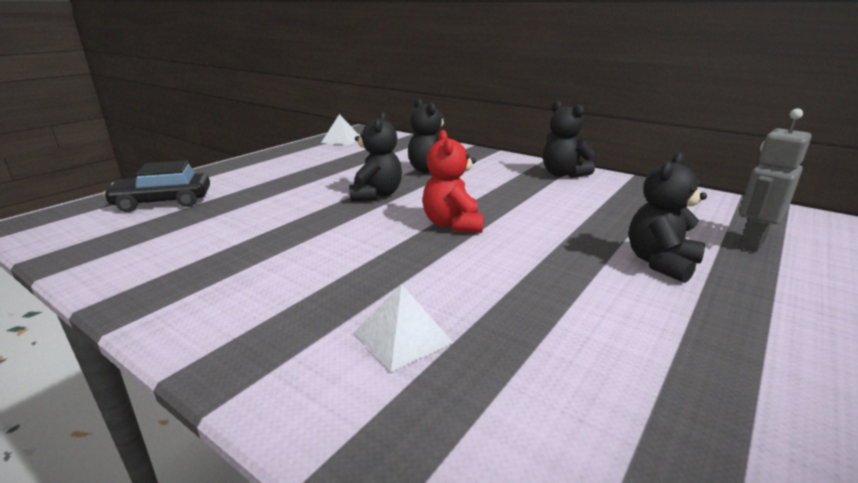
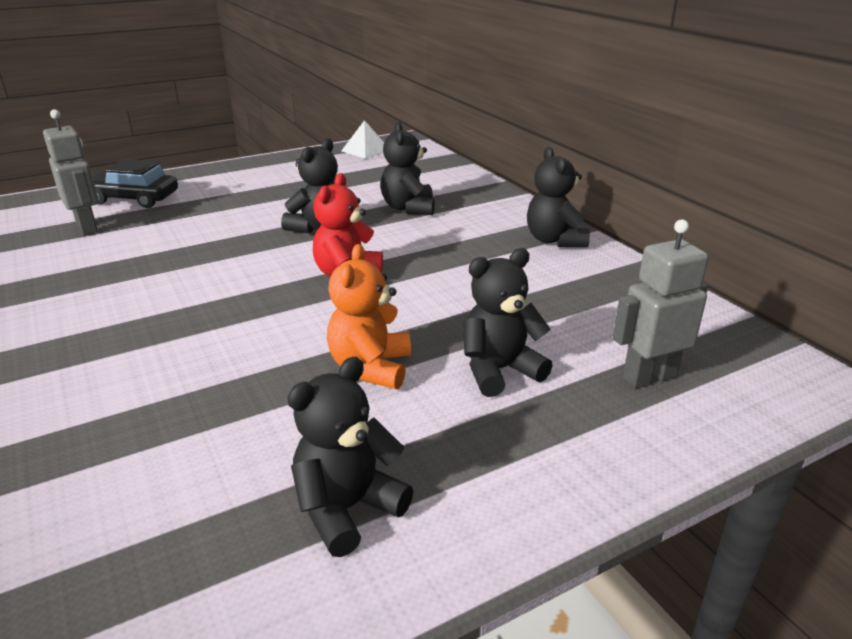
camera: 25 degrees right, 5 degrees up
white pyramid [354,284,453,372] -> none
none -> grey robot [43,109,99,235]
none -> black teddy bear [287,357,413,557]
none -> orange teddy bear [327,244,411,389]

